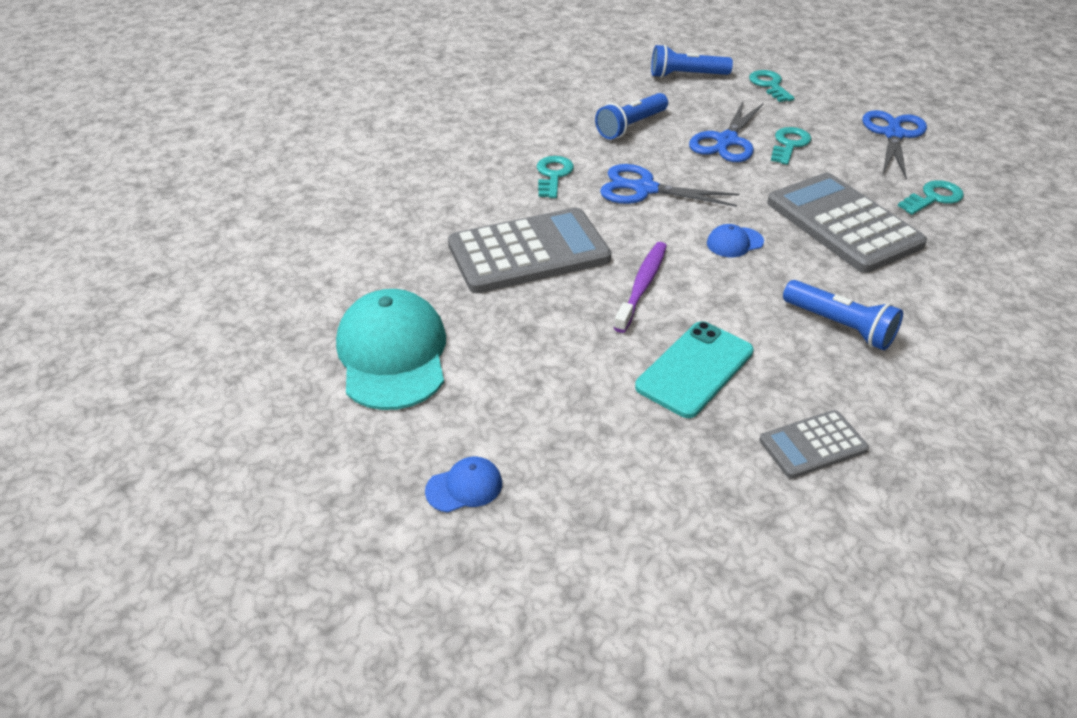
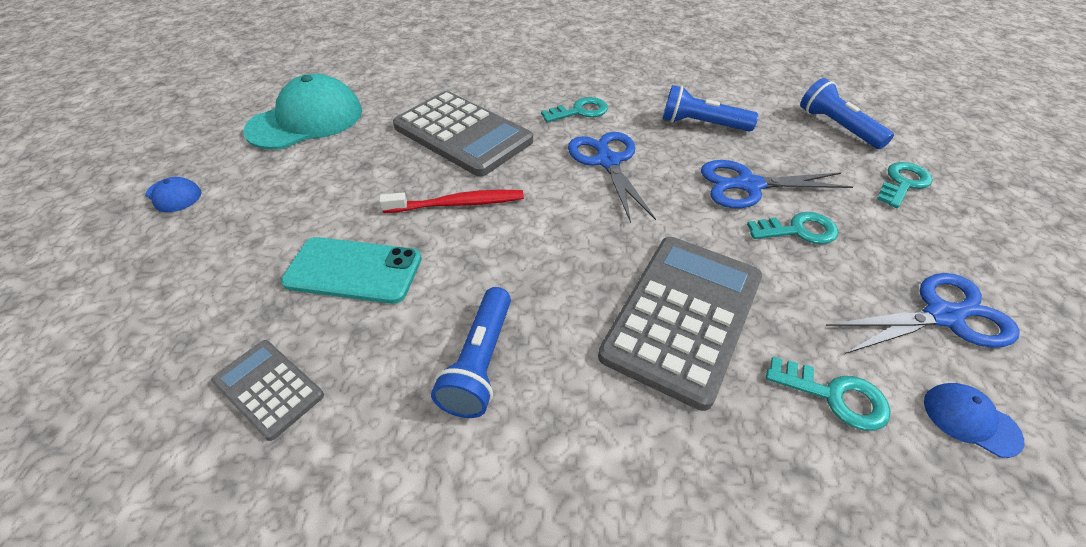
camera: 60 degrees right, 5 degrees up
purple toothbrush [614,242,667,333] -> red toothbrush [379,190,524,213]
blue cap [707,224,764,257] -> blue cap moved to [924,383,1024,458]

